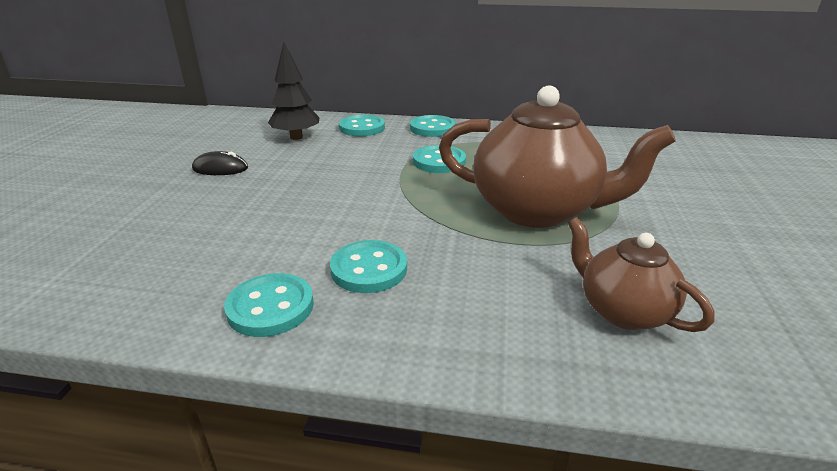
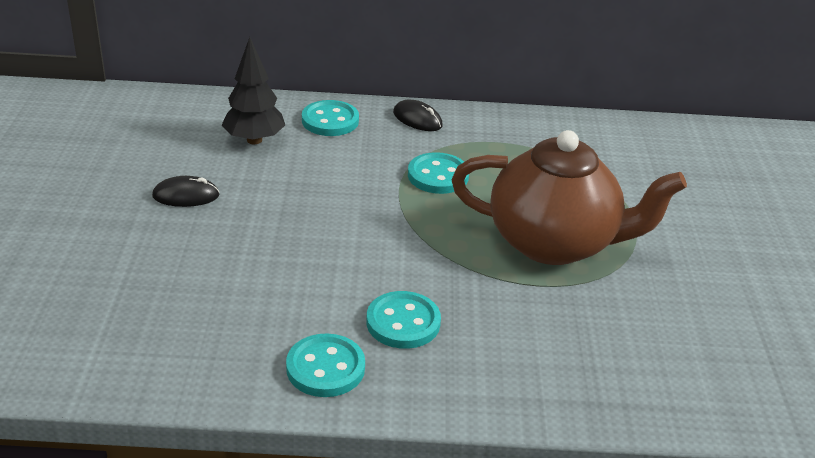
camera: 10 degrees left, 5 degrees up
turquoise button [410,115,456,137] -> black mouse [393,99,443,131]
brown teapot [568,217,714,332] -> none

